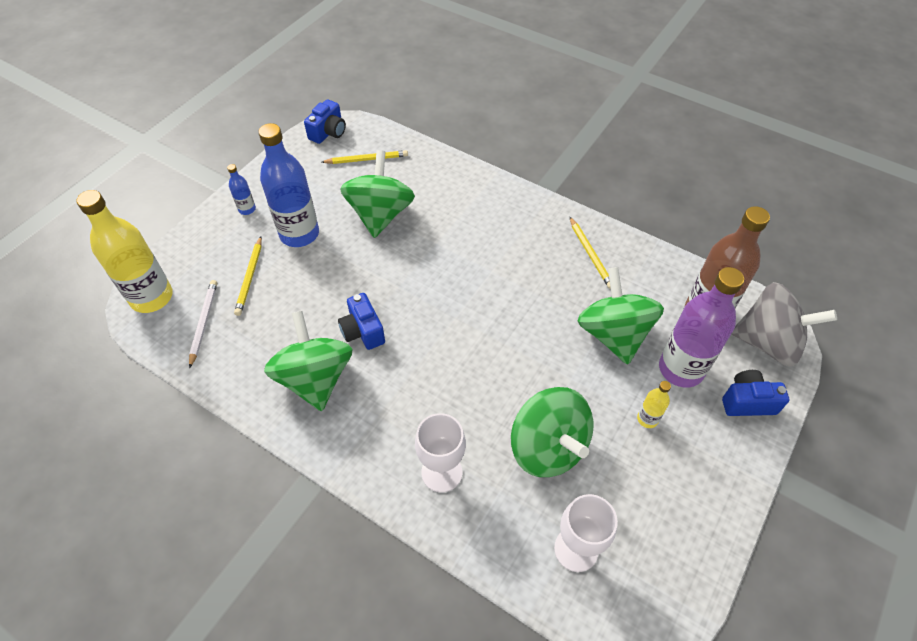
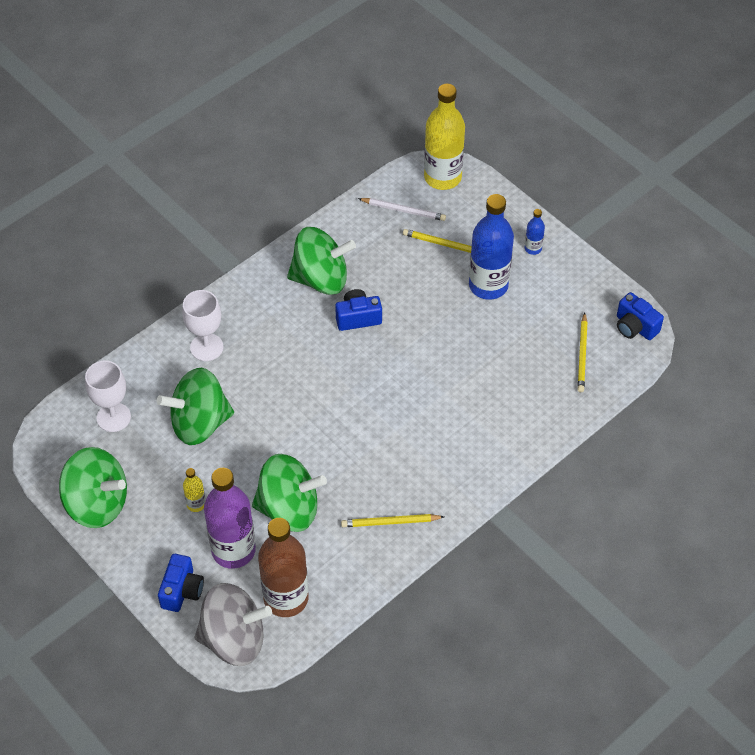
camera: 105 degrees right, 0 degrees up
green spinning top [340,150,415,238] -> green spinning top moved to [59,447,127,528]
grey spinning top [732,282,837,366] -> grey spinning top turned 120 degrees counterclockwise [195,583,272,666]

